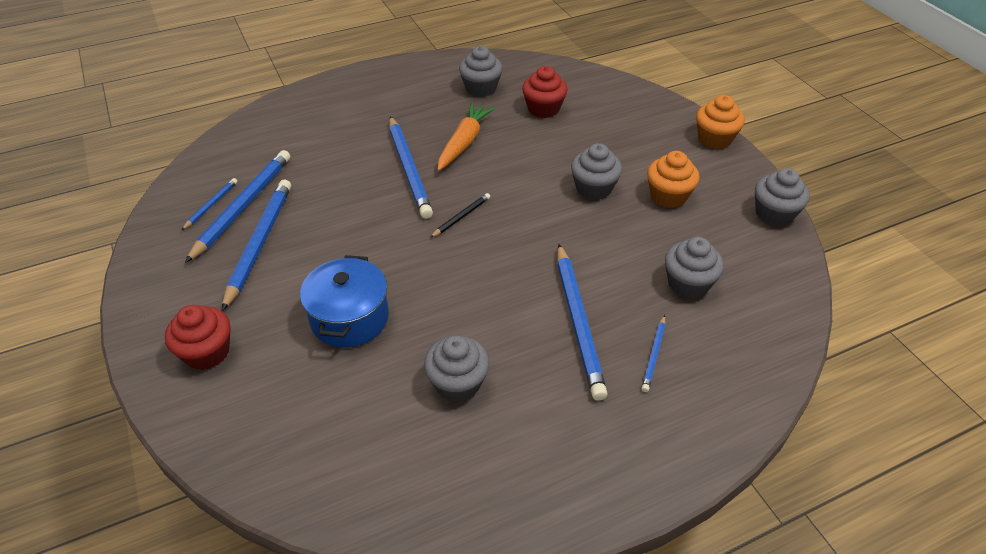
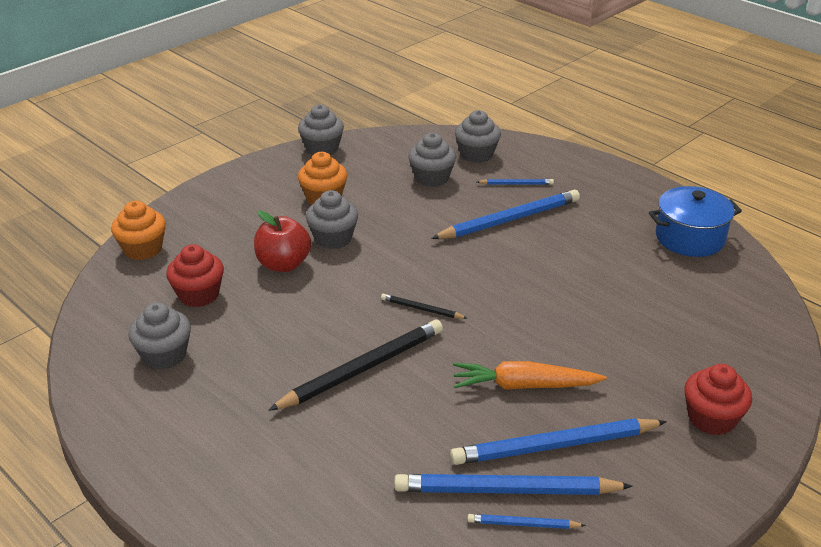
camera: 110 degrees left, 10 degrees down
blue pot [300,255,389,347] -> blue pot moved to [649,186,742,257]
blue pencil [389,116,433,219] -> black pencil [268,320,443,411]
grey cupcake [424,336,489,402] -> grey cupcake moved to [455,110,501,163]
orange carrot [438,103,495,171] -> orange carrot moved to [453,361,606,390]
orange cupcake [696,95,745,149] -> orange cupcake moved to [111,201,166,260]
none -> red apple [254,211,311,272]

